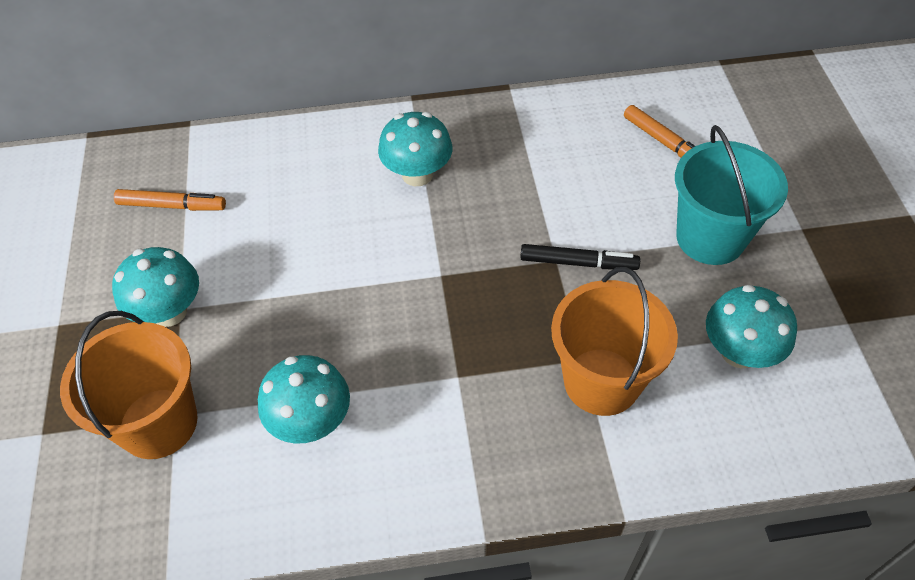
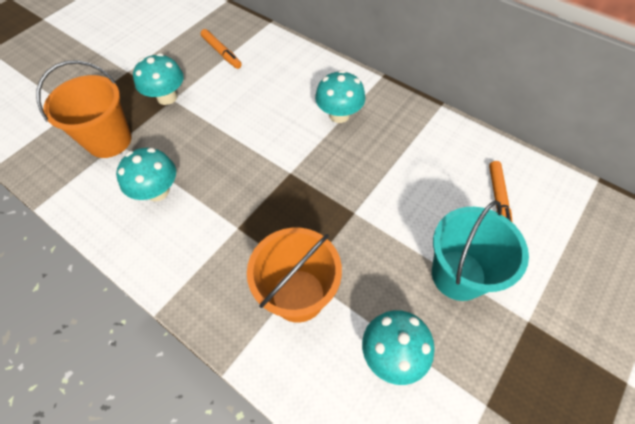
camera: 45 degrees right, 5 degrees up
black marker [520,244,640,270] -> none

